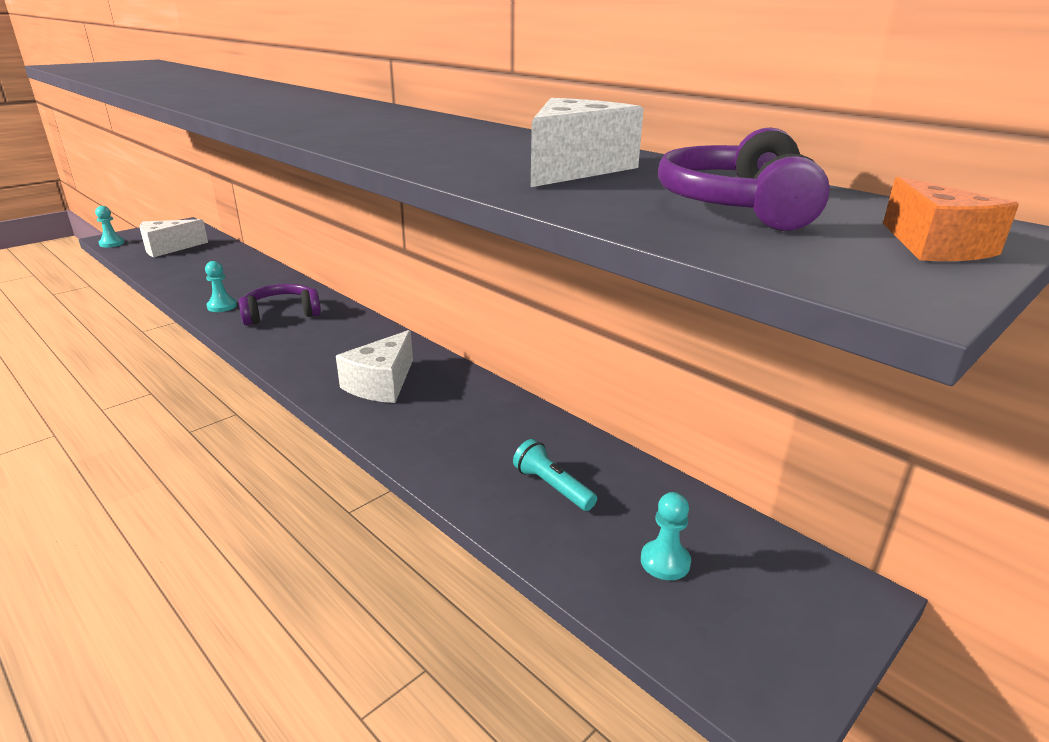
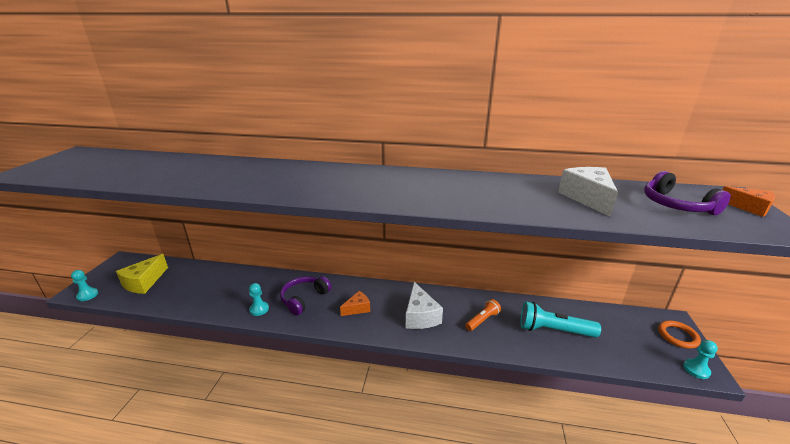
camera: 35 degrees left, 0 degrees up
white cheese [140,219,208,257] -> yellow cheese [116,254,168,294]
turquoise flashlight [513,439,597,511] -> turquoise flashlight [520,301,601,338], size x1.67
turquoise pawn [641,492,691,580] -> turquoise pawn moved to [683,340,718,379]
none -> orange cheese [340,291,370,316]
none -> orange flashlight [465,299,501,331]
none -> orange ring [658,320,701,349]

